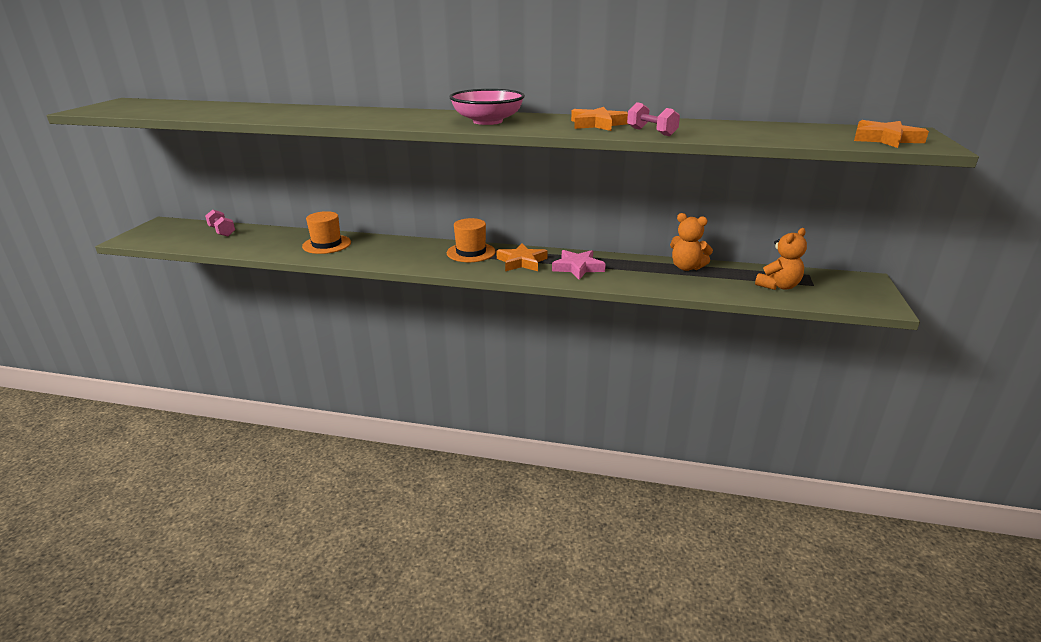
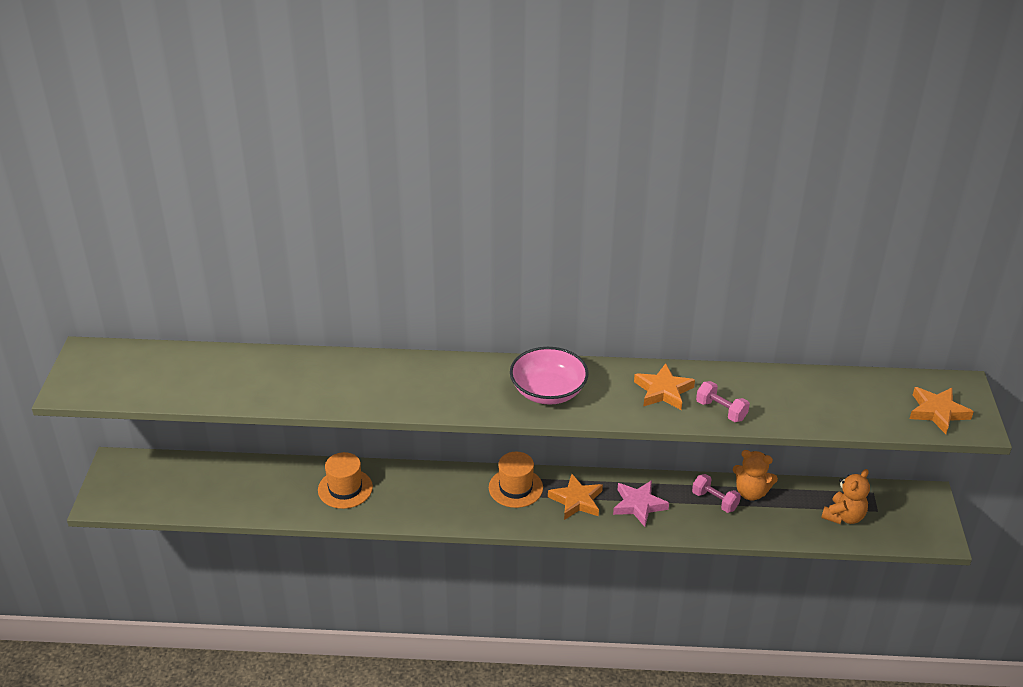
camera: 10 degrees left, 10 degrees up
pink dumbbell [205,210,235,237] -> pink dumbbell moved to [692,474,741,513]

